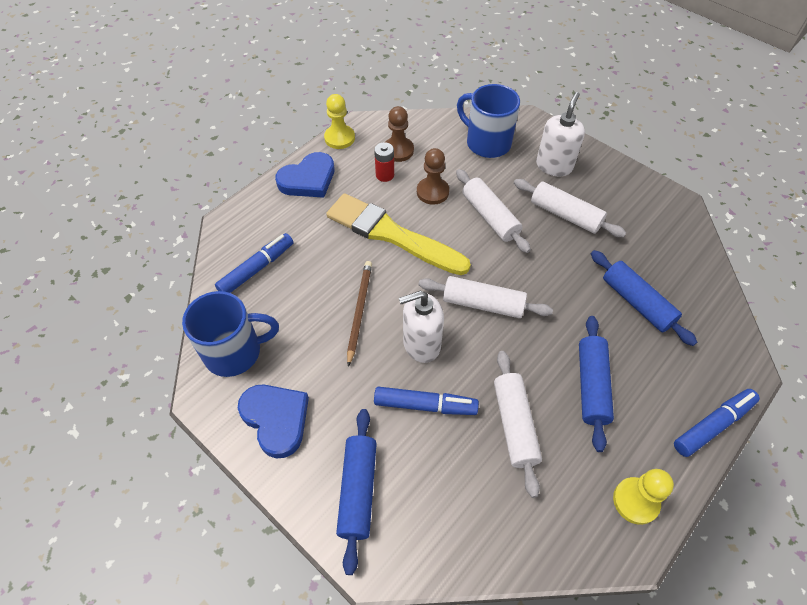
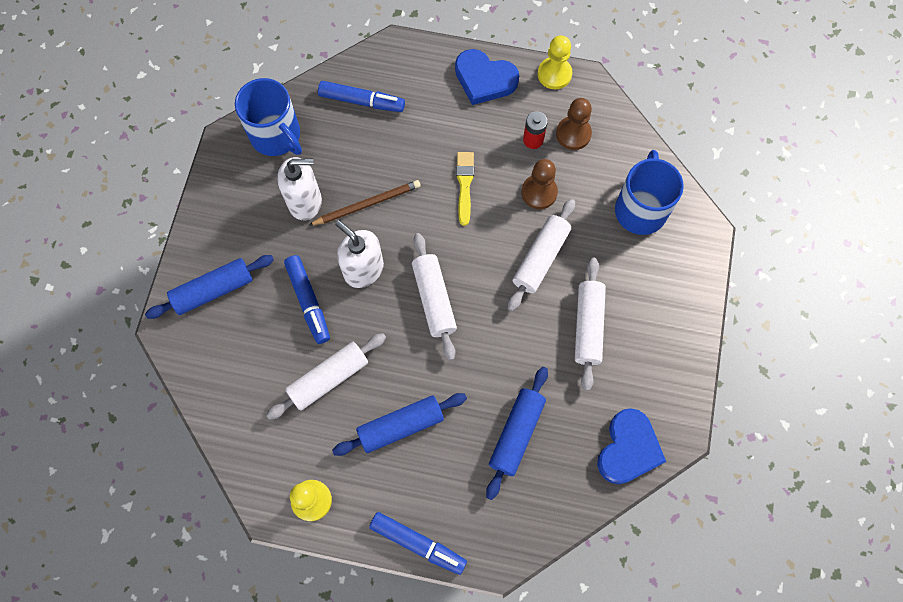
camera: 60 degrees right, 15 degrees up
blue heart [238,385,309,459] -> blue heart moved to [597,408,666,484]
yellow brush [326,193,471,275] -> yellow brush [456,152,474,226], size x0.49
white soap dispenser [536,92,585,176] -> white soap dispenser moved to [277,157,322,220]

